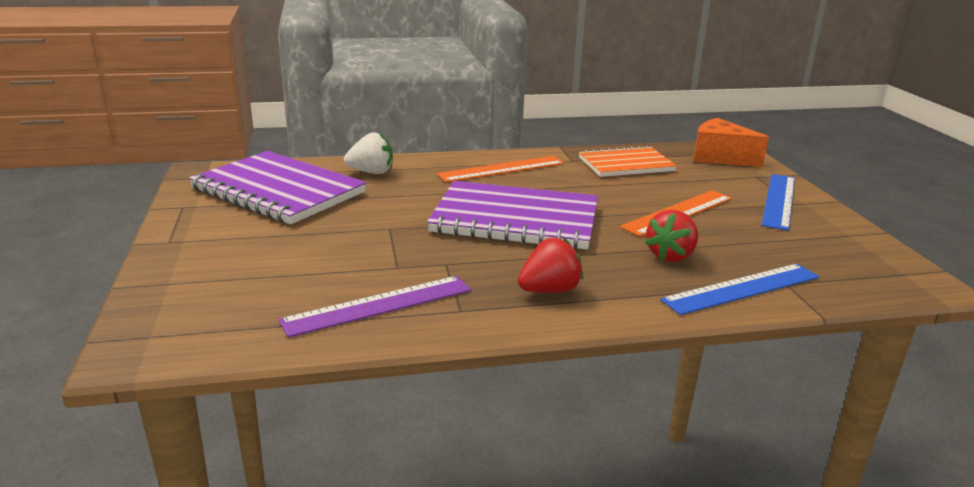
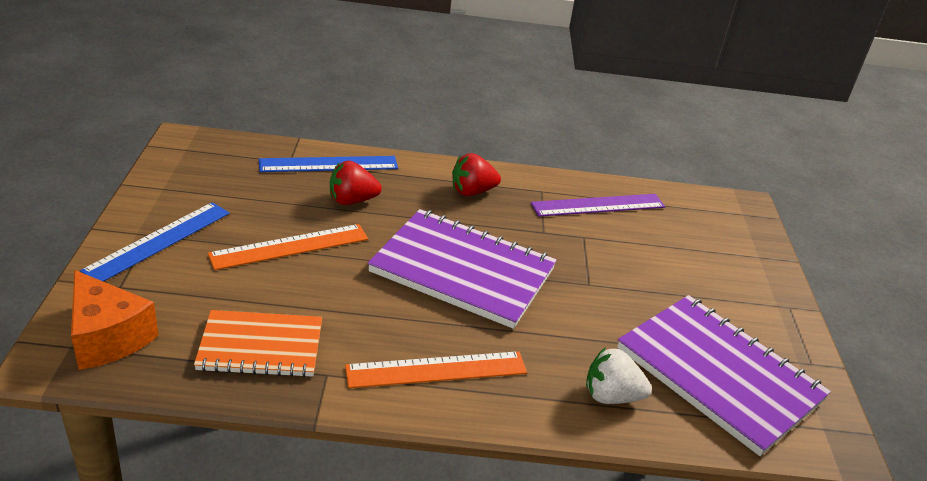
camera: 170 degrees left, 10 degrees up
red strawberry [645,210,698,262] -> red strawberry turned 150 degrees counterclockwise [330,161,382,205]

